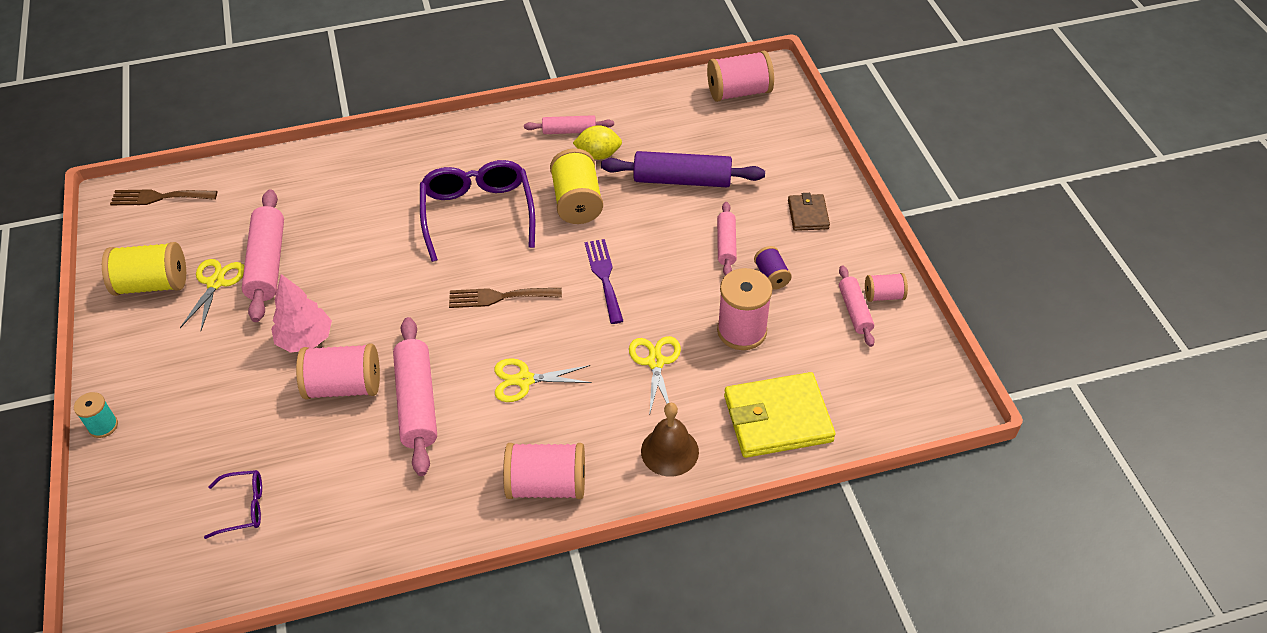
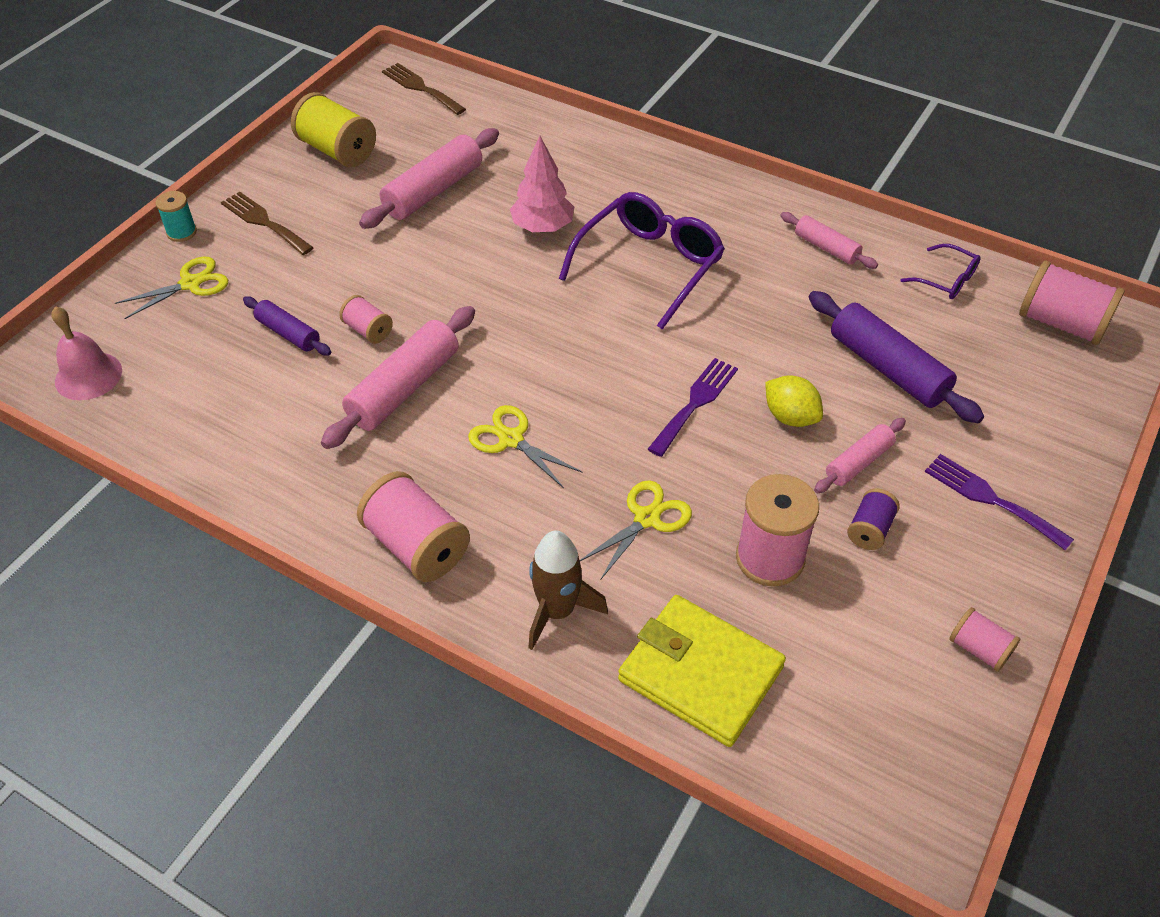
camera: 45 degrees right, 0 degrees up
yellow scissors [180,259,244,330] -> yellow scissors moved to [115,256,228,319]
purple glasses [204,470,262,539] -> purple glasses moved to [901,244,981,299]
pink tree [271,274,332,353] -> pink tree moved to [510,136,574,232]
pink spool [296,343,380,400] -> pink spool [339,295,393,344], size x0.55
brown fork [449,288,562,308] -> brown fork moved to [221,192,314,255]
yellow spool [550,148,603,224] -> none
yellow lemon [573,125,622,160] -> yellow lemon moved to [765,375,823,427]
brown bell [641,403,699,477] -> brown rocket [529,530,608,650]
brown wallet [788,193,830,231] -> purple fork [925,454,1074,550]
pink rolling pin [839,265,875,347] -> none
none -> pink bell [51,306,122,400]
none -> purple rolling pin [243,296,331,356]

